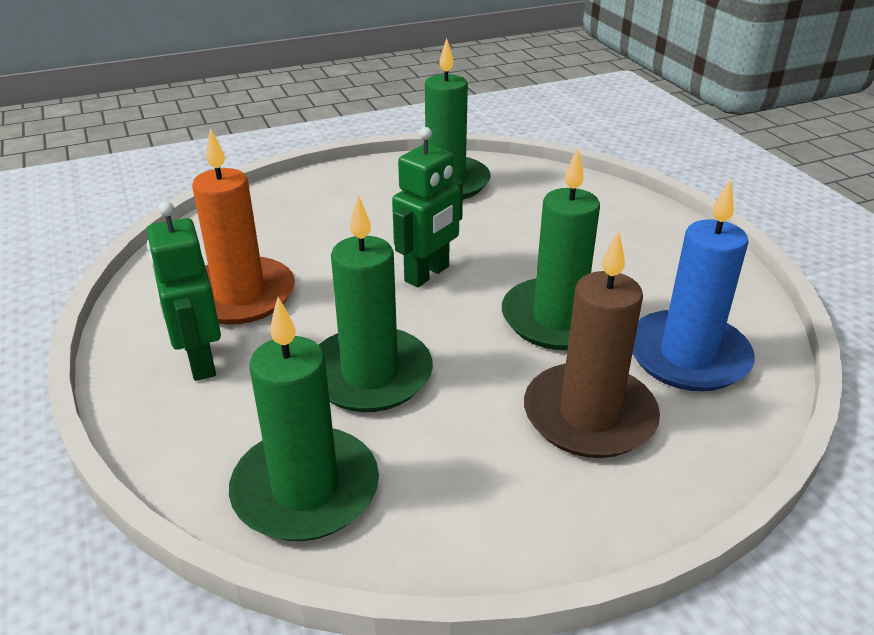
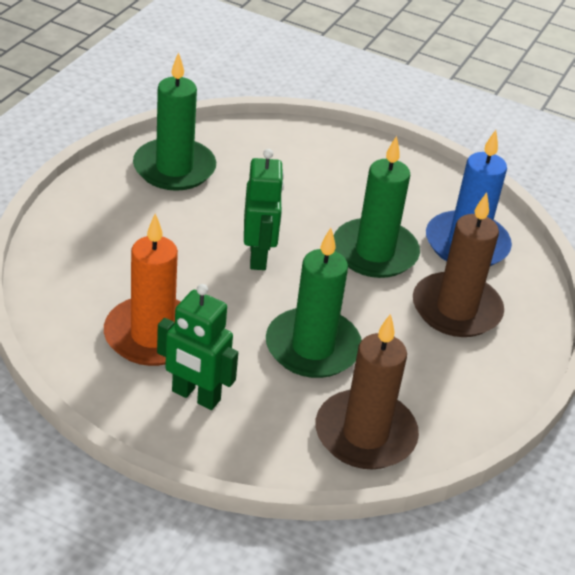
camera: 45 degrees left, 5 degrees up
green candle [229,297,379,541] -> brown candle [316,314,419,469]

